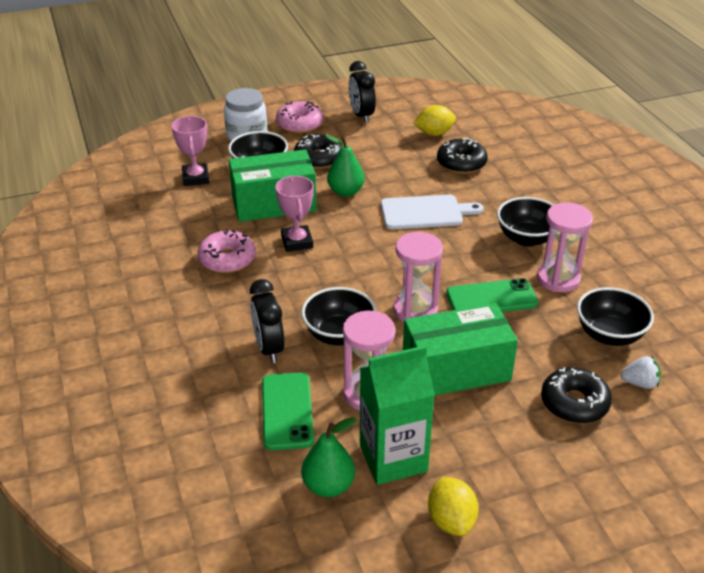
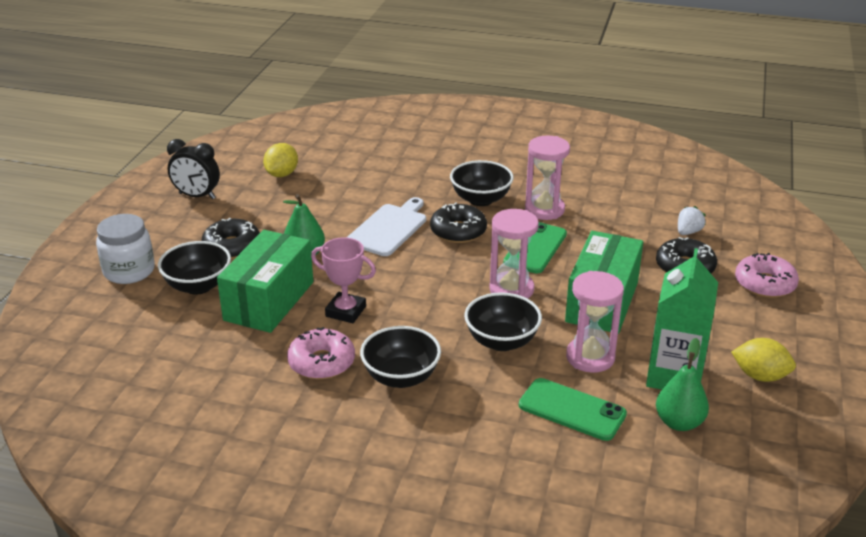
camera: 55 degrees left, 5 degrees down
pink trophy [172,116,209,186] -> none
black clock [250,279,284,363] -> none
pink donut [276,101,323,133] -> pink donut moved to [735,253,799,298]
black donut [437,138,488,174] -> black donut moved to [430,202,487,243]
black bowl [577,287,654,346] -> black bowl moved to [360,326,441,388]

